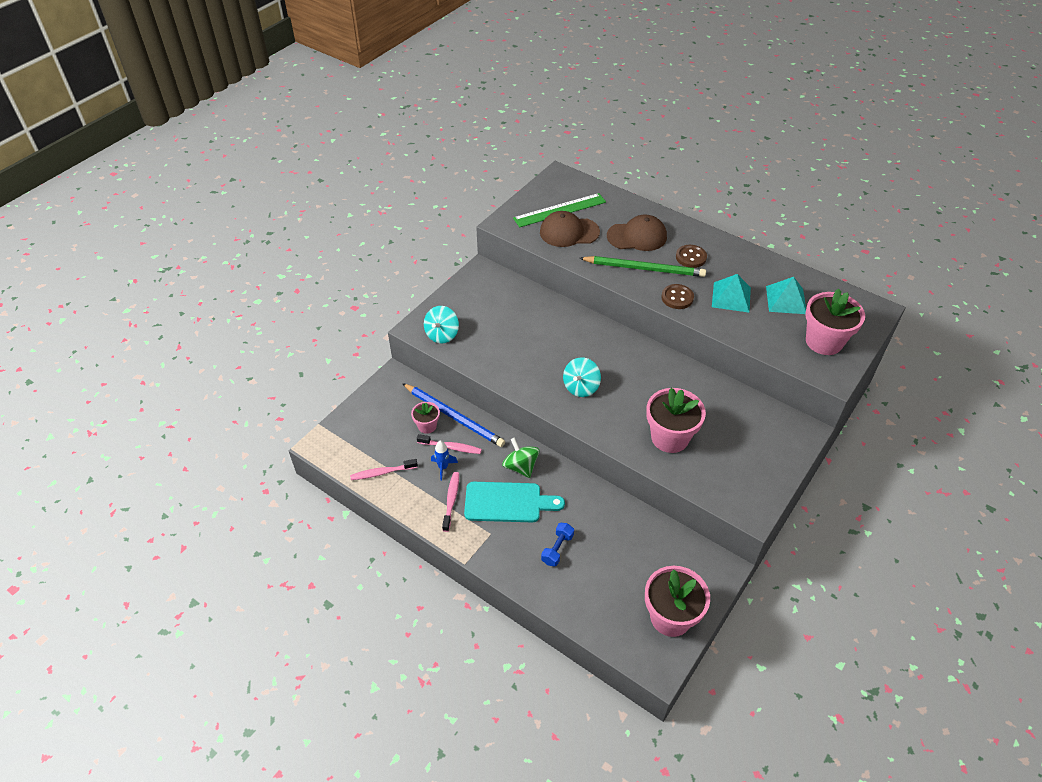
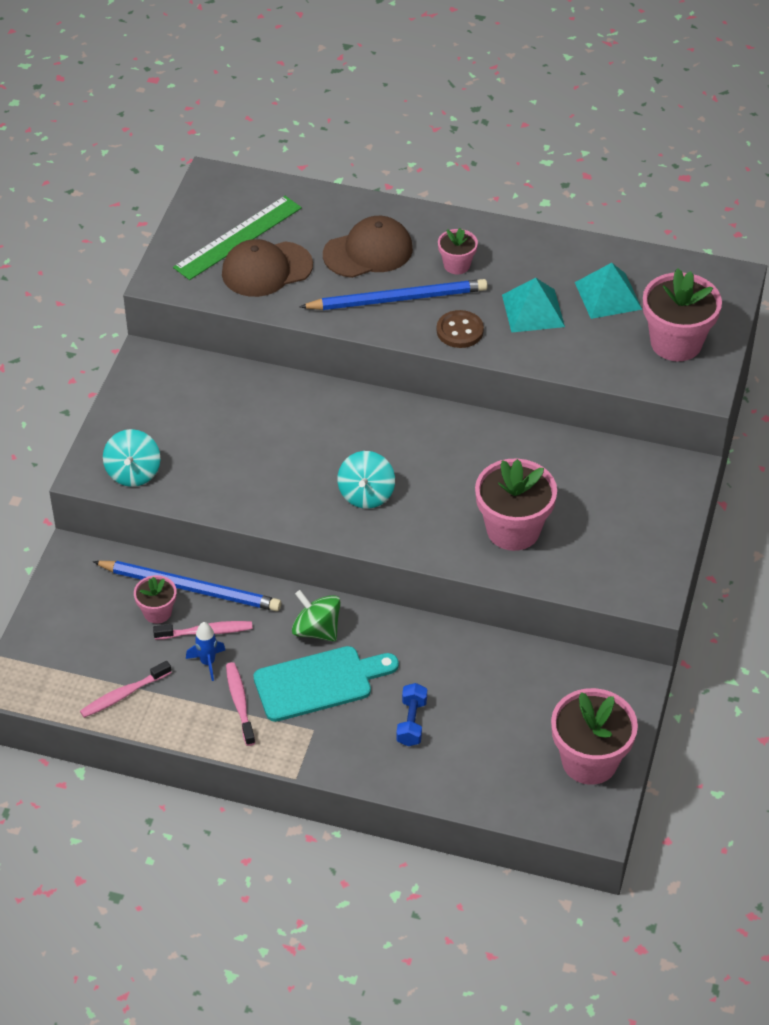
camera: 20 degrees left, 0 degrees up
green pencil [579,256,706,277] -> blue pencil [299,279,488,310]
brown button [676,245,707,268] -> pink flower pot [438,228,478,274]

